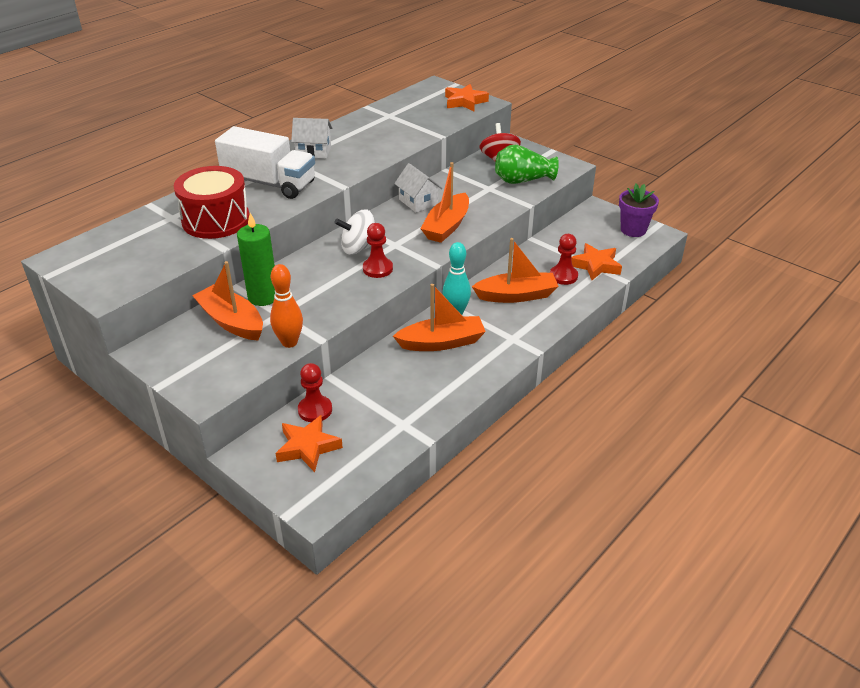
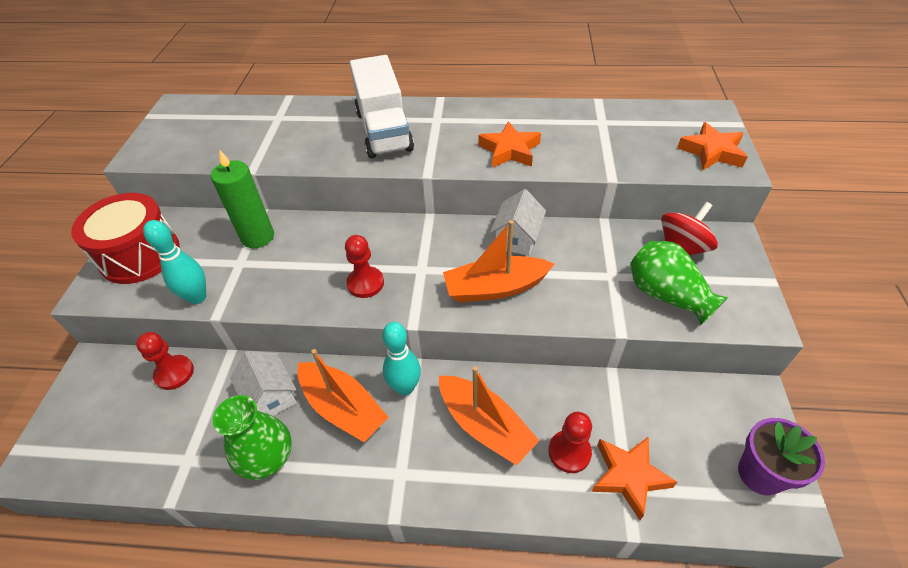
camera: 55 degrees right, 10 degrees up
red drum [174,166,249,239] -> red drum moved to [71,193,180,284]
orange boat [192,261,263,341] -> none
orange bowling pin [270,264,303,348] -> turquoise bowling pin [143,220,206,304]
orange star [275,415,343,472] -> orange star moved to [479,121,541,168]
white house [291,118,332,159] -> white house moved to [230,351,297,416]
white spinning top [334,210,375,255] -> none
none -> green vase [212,395,292,480]

